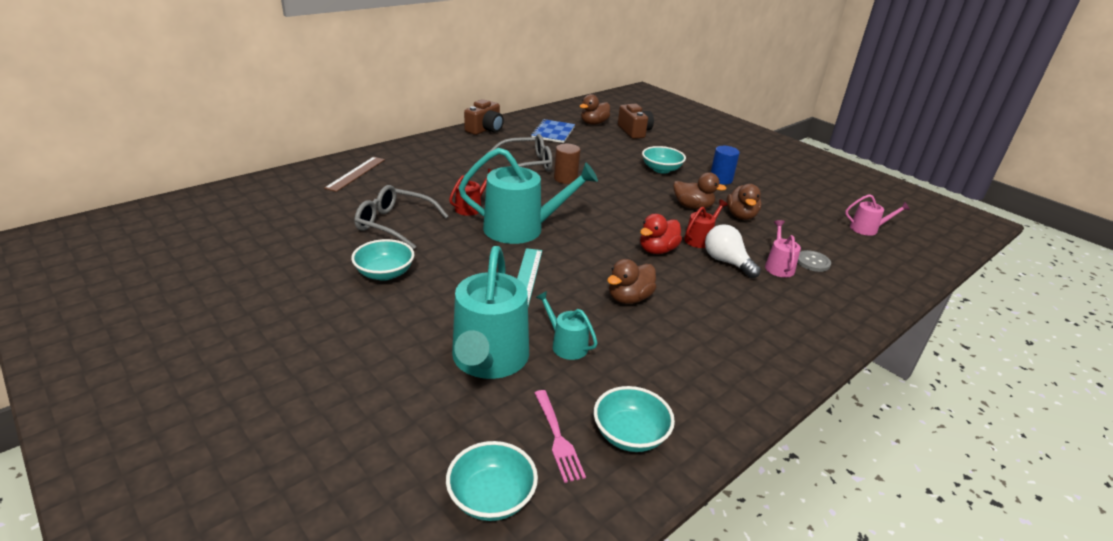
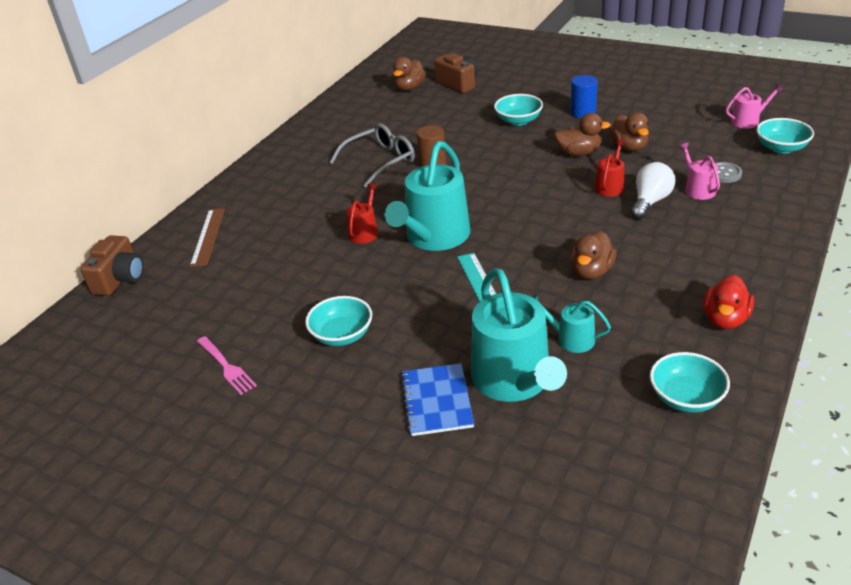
camera: 15 degrees left, 5 degrees up
grey glasses [355,185,449,249] -> none
turquoise bowl [446,441,538,521] -> turquoise bowl moved to [756,118,814,154]
turquoise watering can [459,148,598,244] -> turquoise watering can turned 135 degrees clockwise [384,141,470,251]
brown camera [464,99,504,135] -> brown camera moved to [81,235,144,296]
blue notebook [531,119,575,143] -> blue notebook moved to [401,363,474,436]
pink fork [534,390,586,483] -> pink fork moved to [197,336,257,395]
red duck [640,214,682,254] -> red duck moved to [703,275,754,329]
white light bulb [705,224,761,278] -> white light bulb turned 90 degrees clockwise [631,162,675,219]

